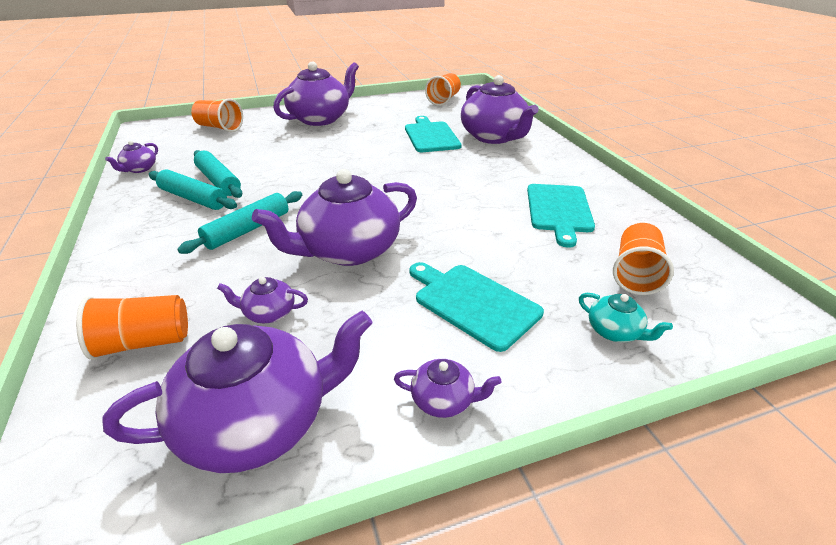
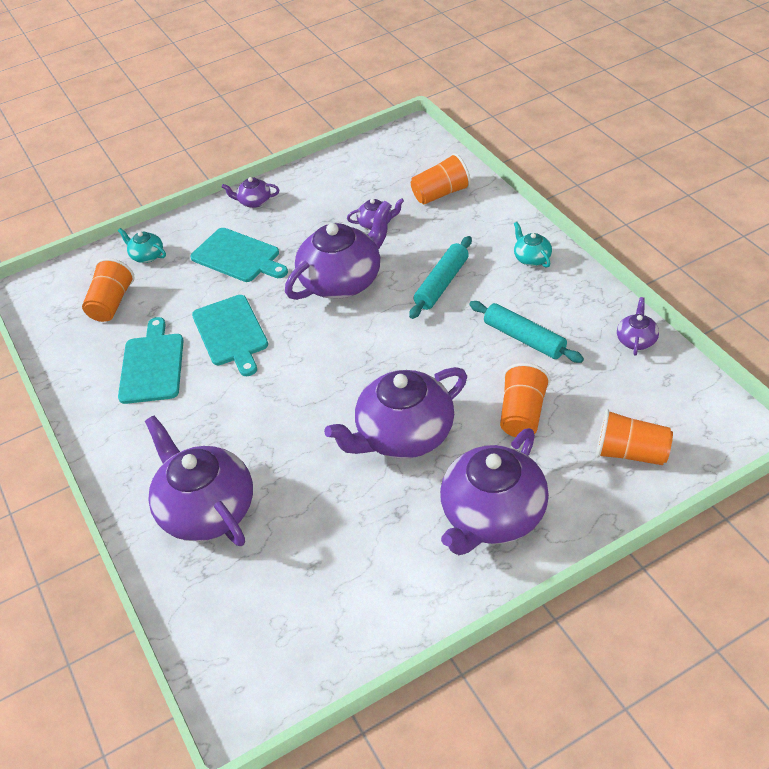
camera: 175 degrees right, 10 degrees up
purple teapot [102,311,372,473] -> purple teapot moved to [324,367,467,459]
turquoise rolling pin [149,169,237,210] -> none
turquoise cutting board [405,116,462,152] -> turquoise cutting board moved to [192,295,268,376]
orange cup [425,73,461,106] -> orange cup moved to [500,363,550,437]
none -> turquoise teapot [514,222,552,268]

